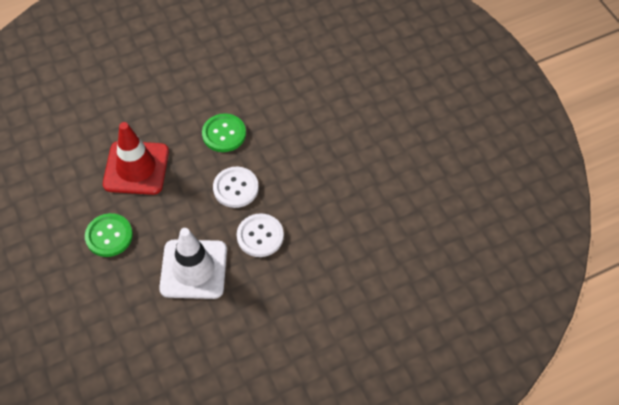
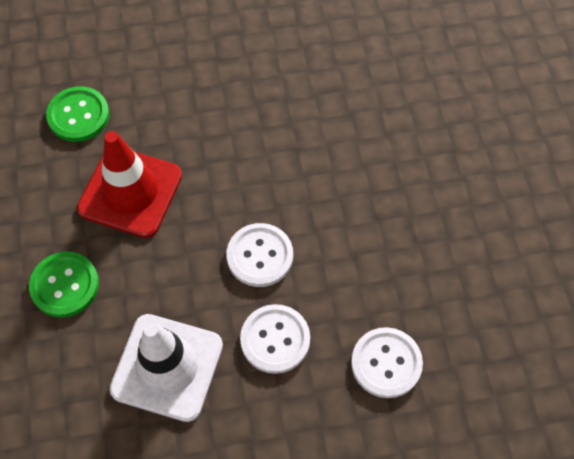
camera: 15 degrees right, 5 degrees up
green button [202,113,246,152] -> green button moved to [46,86,109,142]
none -> white button [351,327,423,398]

